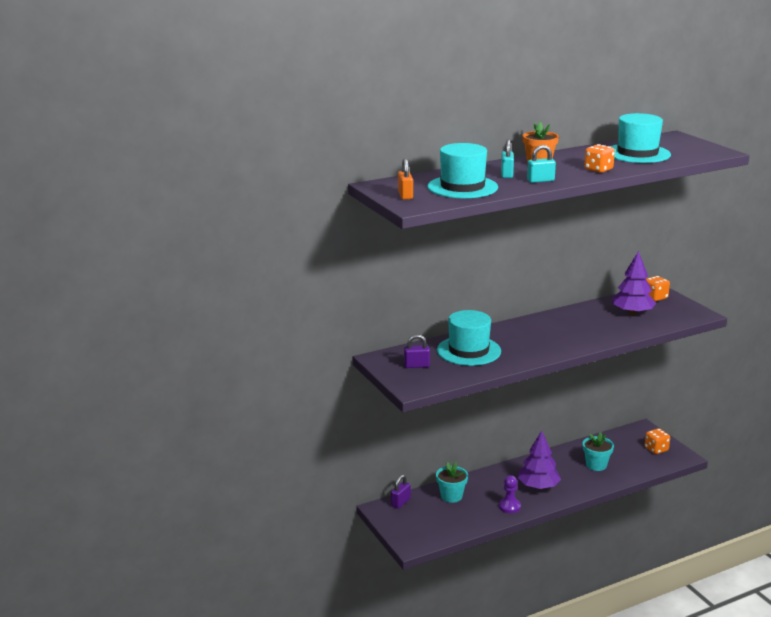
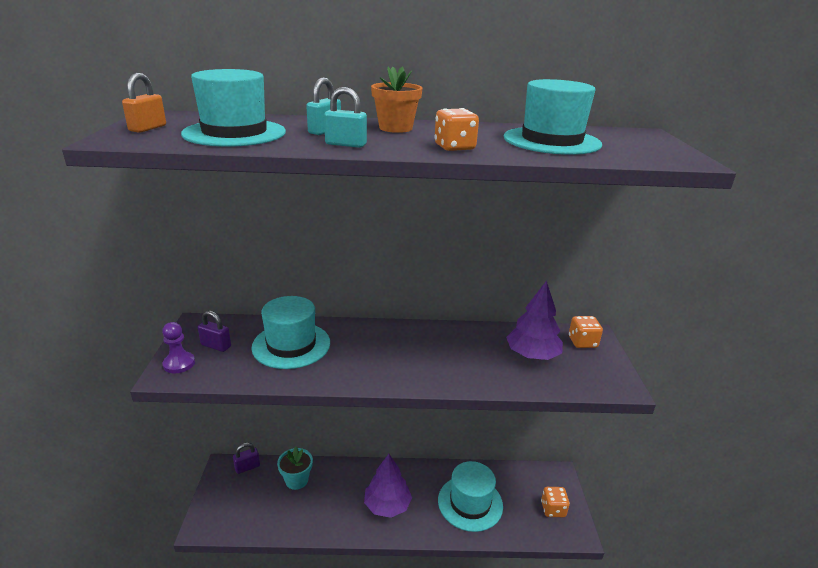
camera: 25 degrees right, 5 degrees up
purple pawn [499,475,521,513] -> purple pawn moved to [162,322,195,374]
turquoise flower pot [583,432,614,471] -> turquoise hat [438,461,503,532]

